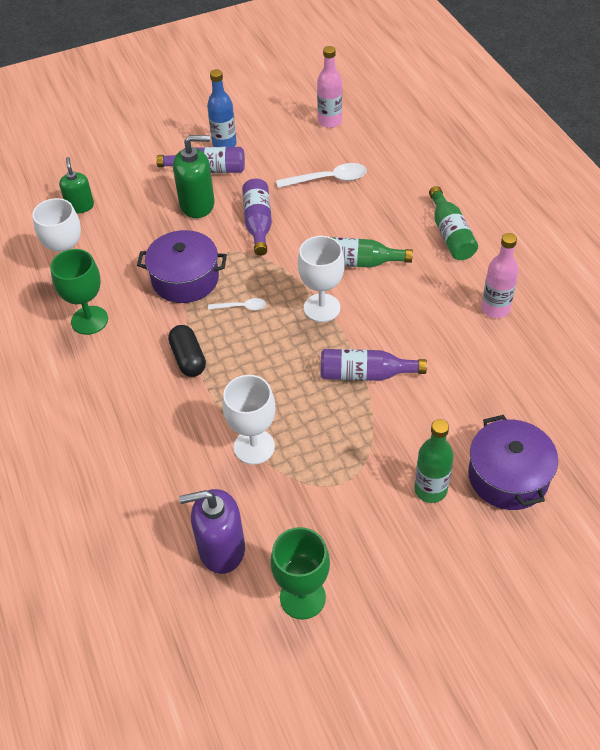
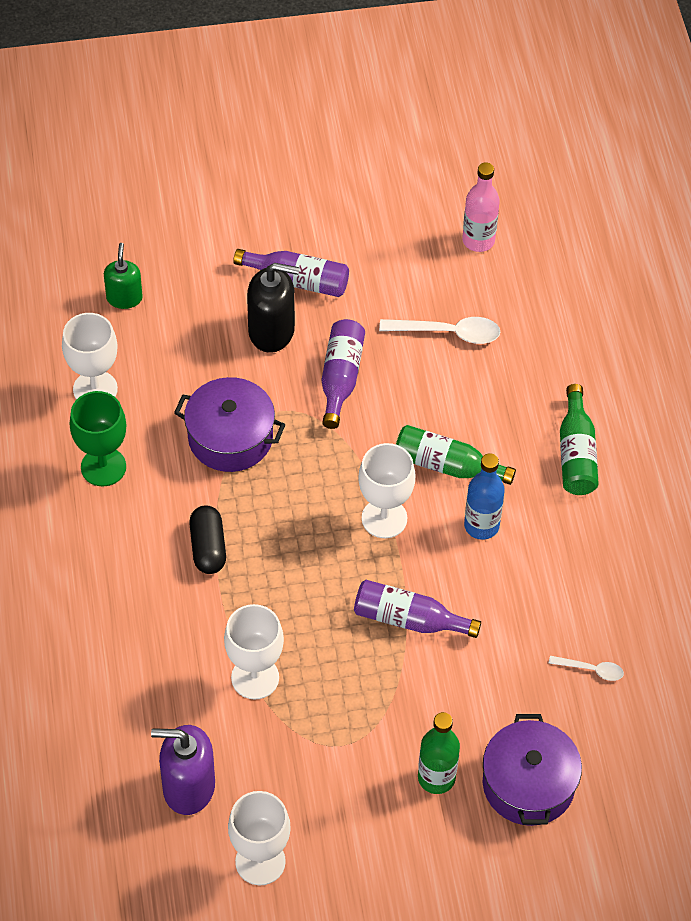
camera: 10 degrees right, 5 degrees up
green soap dispenser [173,135,215,218] -> black soap dispenser [247,263,300,353]
blue bottle [207,69,237,147] -> blue bottle moved to [464,453,505,540]
white spoon [208,298,266,310] -> white spoon moved to [549,656,624,681]
green goblet [271,527,330,620] -> white goblet [228,791,291,886]
pink bottle [481,233,519,318] -> none

